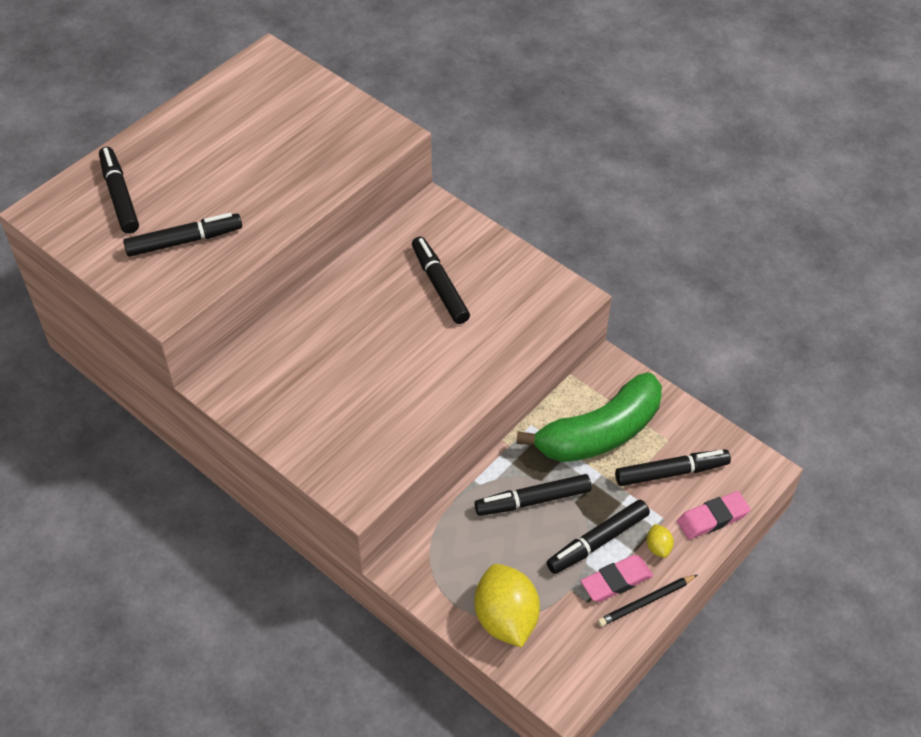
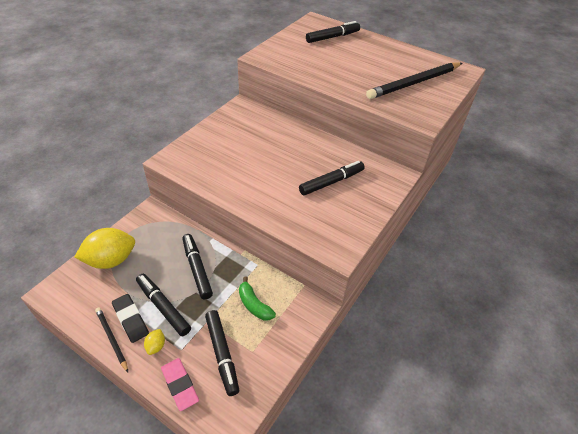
camera: 80 degrees right, 5 degrees down
black marker [123,213,242,257] -> none
green banana [517,373,662,462] -> green banana [239,277,276,321], size x0.47
pink eraser [581,555,653,602] -> black eraser [112,294,149,343]
yellow lemon [646,524,674,558] -> yellow lemon turned 60 degrees counterclockwise [144,329,165,355]
none -> black pencil [366,62,462,99]

